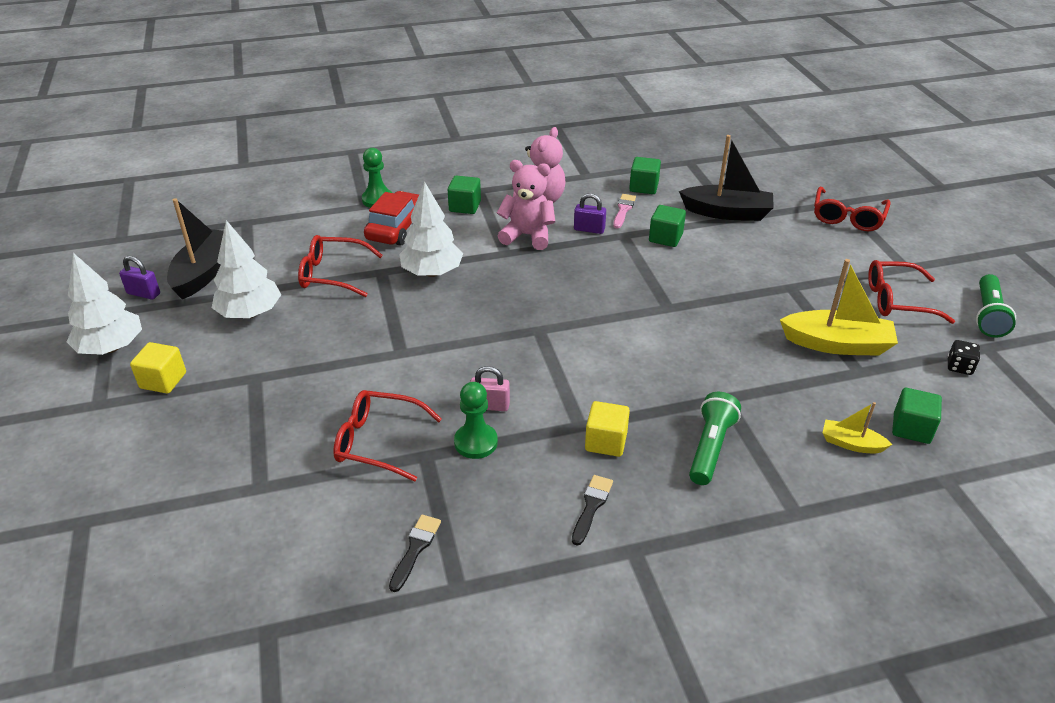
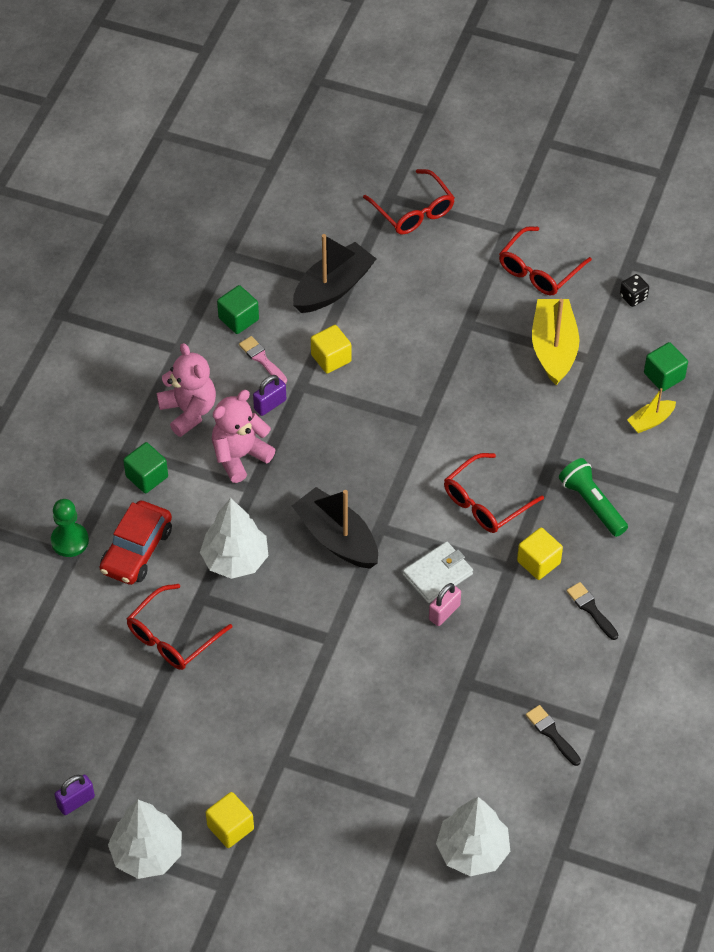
camera: 55 degrees left, 15 degrees up
black boat [167,198,224,299] -> black boat moved to [292,487,378,569]
white tree [212,220,281,318] -> white tree moved to [436,797,510,876]
red glasses [333,390,442,482] -> red glasses moved to [444,453,544,533]
red car [364,191,419,245] -> red car turned 120 degrees counterclockwise [100,501,172,585]
green pawn [454,382,498,459] -> none
green cube [649,205,686,247] -> yellow cube [311,325,352,374]
yellow boat [780,259,898,356] -> yellow boat turned 45 degrees counterclockwise [532,299,580,385]
green flashlight [976,274,1016,338] -> none
none -> white wallet [403,542,473,603]

